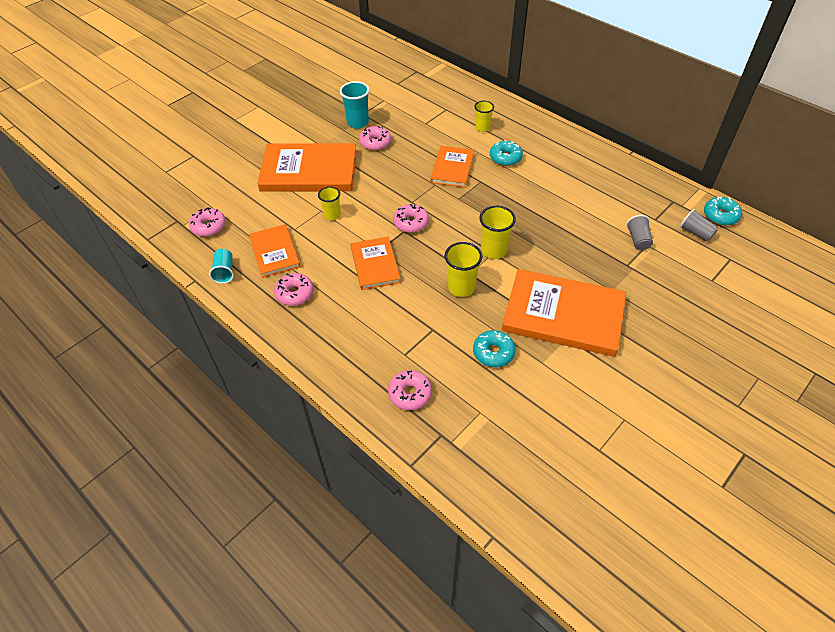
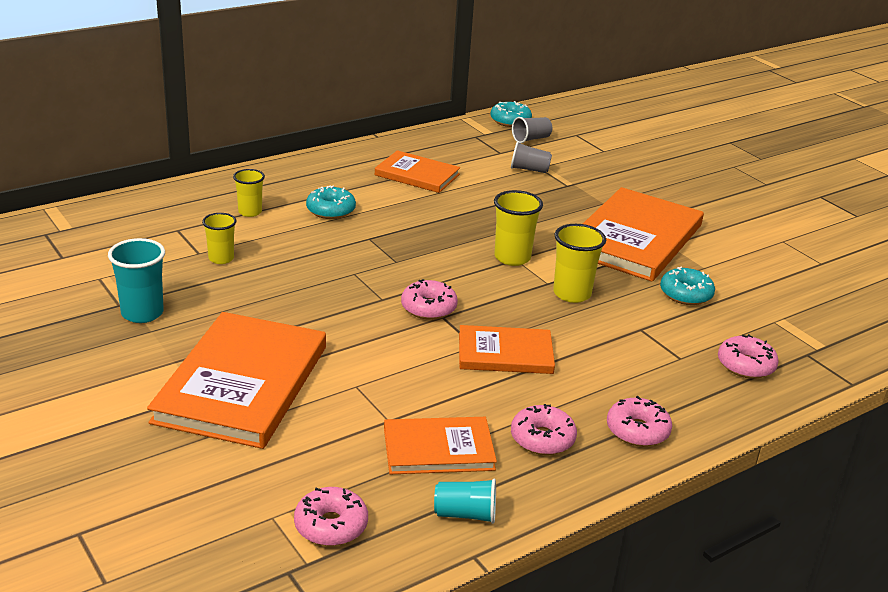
camera: 80 degrees left, 20 degrees down
yellow cup [318,187,341,220] -> yellow cup moved to [202,213,236,264]
pink donut [359,126,391,151] -> pink donut moved to [607,396,672,447]
orange book [431,146,474,187] -> orange book moved to [375,150,460,193]

